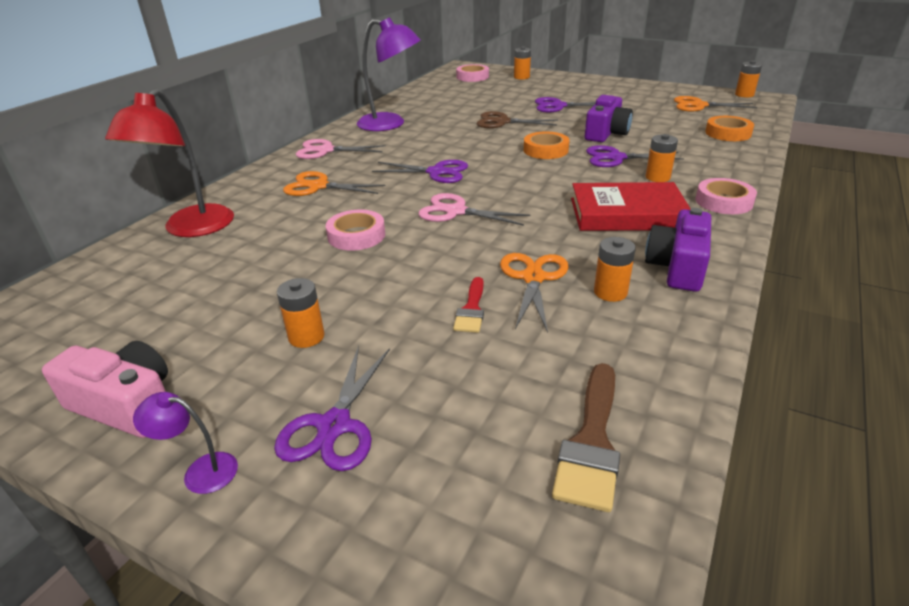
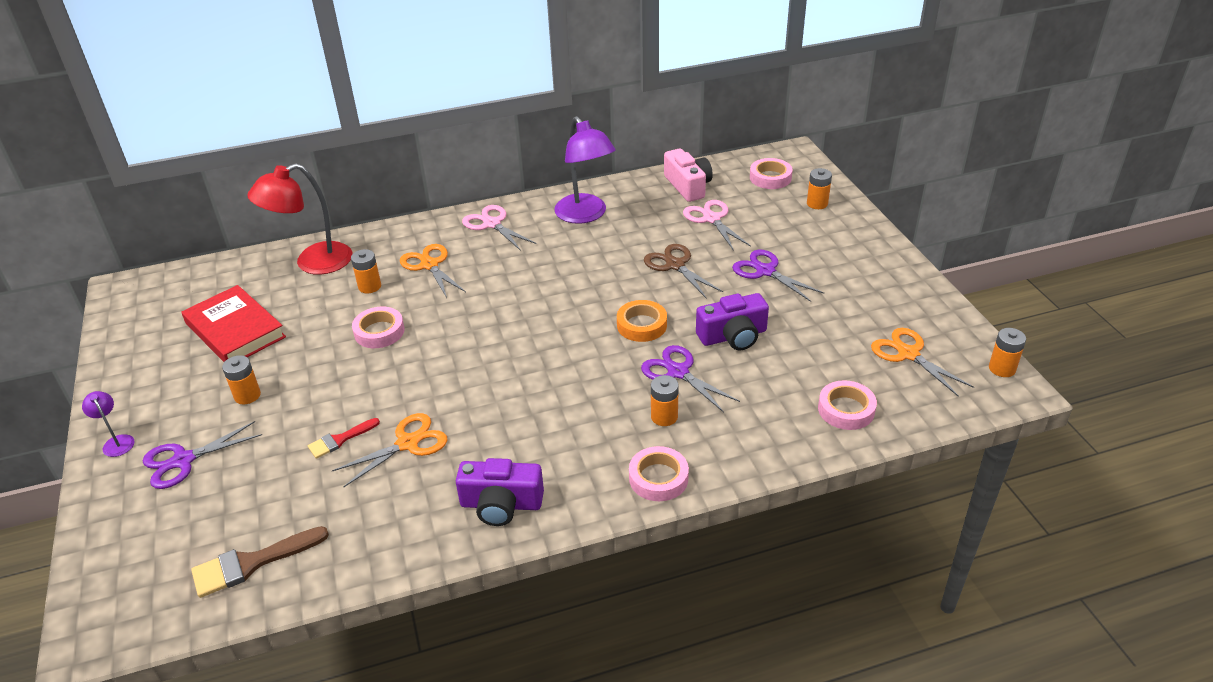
camera: 45 degrees right, 5 degrees up
pink camera [42,341,168,438] -> pink camera moved to [664,149,713,202]
purple scissors [372,160,468,183] -> none
pink scissors [418,193,531,226] -> pink scissors moved to [683,200,751,251]
red book [571,182,691,231] -> red book moved to [181,285,286,362]
orange battery [594,237,636,302] -> orange battery moved to [351,249,381,294]
purple camera [645,208,711,292] -> purple camera turned 150 degrees counterclockwise [456,458,544,526]
orange tape [705,116,754,141] -> pink tape [818,380,877,430]

